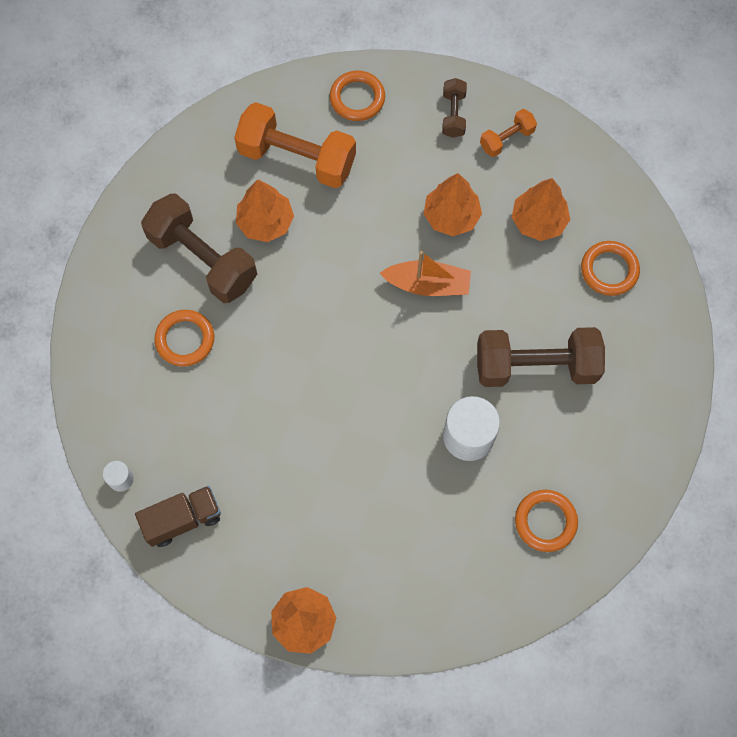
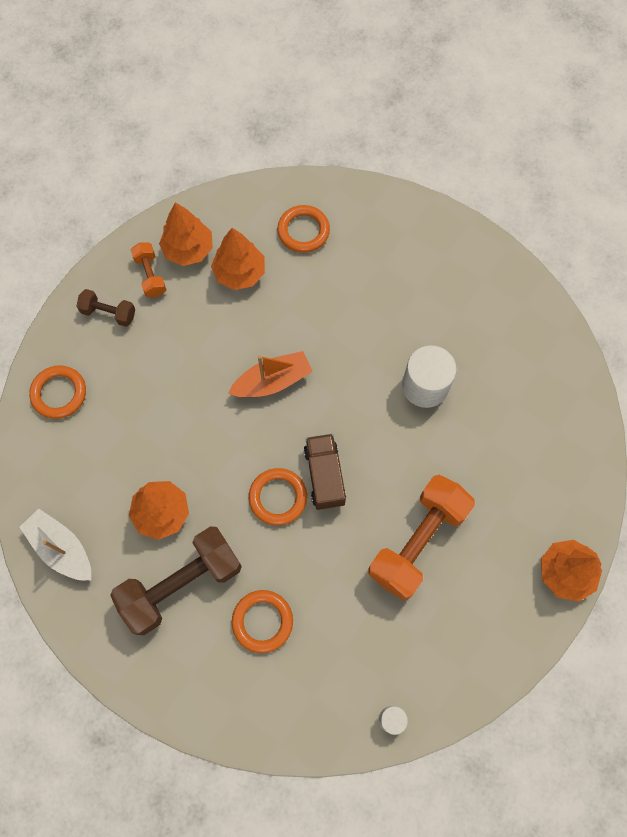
camera: 75 degrees left, 0 degrees up
brown truck [135,486,221,547] -> brown truck moved to [304,434,346,510]
orange dumbbell [234,102,356,188] -> orange dumbbell moved to [369,475,475,600]
orange boat [380,251,471,296] -> orange boat turned 45 degrees clockwise [228,351,313,397]
orange tree [423,173,482,236] -> orange tree moved to [159,202,213,266]
brown dumbbell [477,327,605,387] -> none
orange ring [515,490,578,552] -> orange ring moved to [249,468,307,526]
none -> white boat [19,509,91,580]

